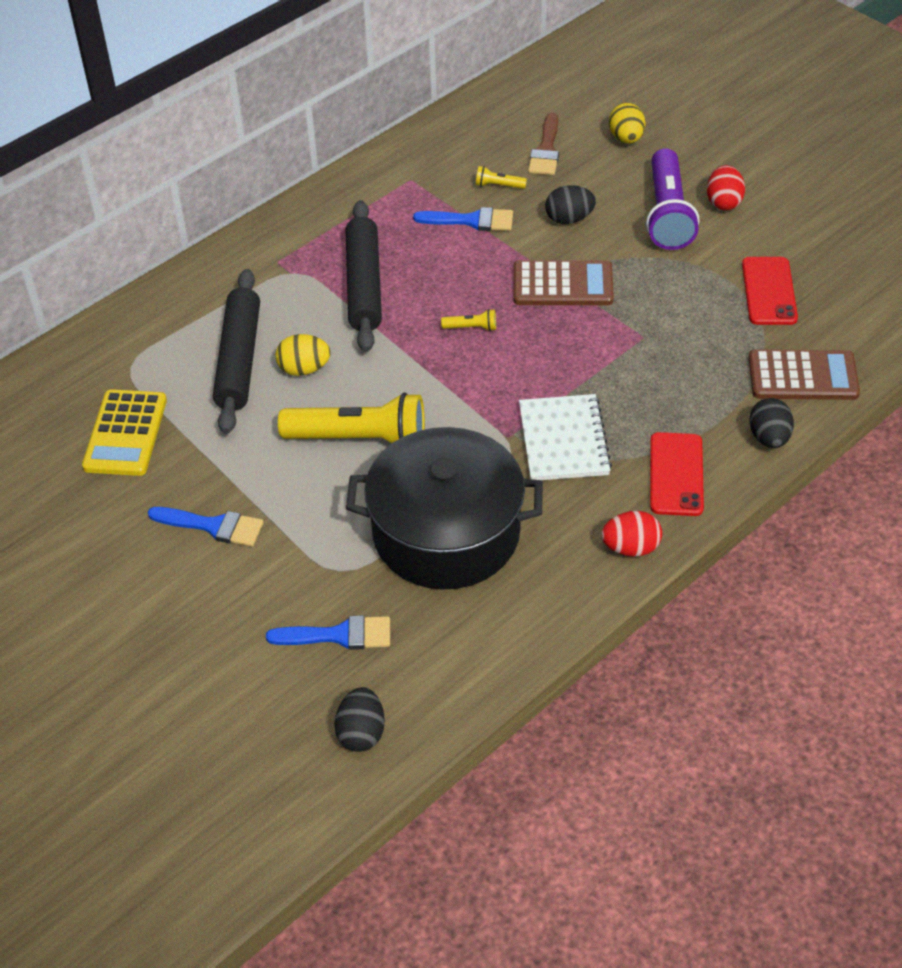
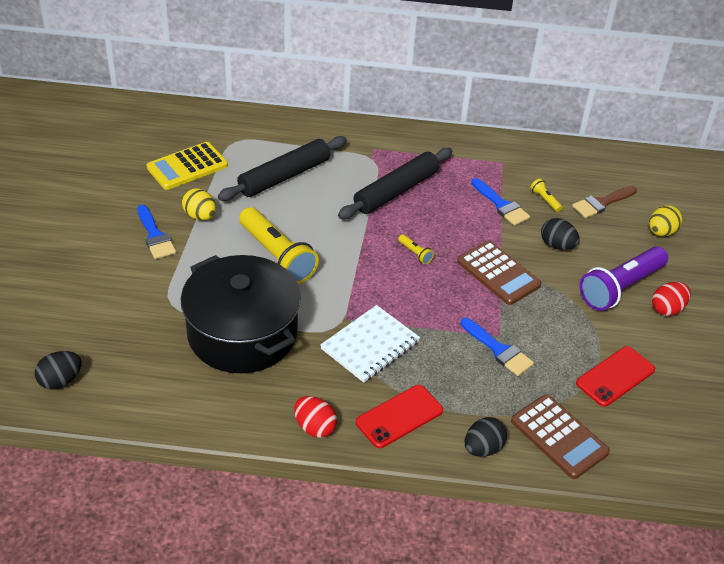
camera: 45 degrees right, 5 degrees down
blue brush [266,616,390,650] -> blue brush moved to [460,318,534,376]
yellow egg [275,334,331,376] -> yellow egg moved to [182,188,216,220]

